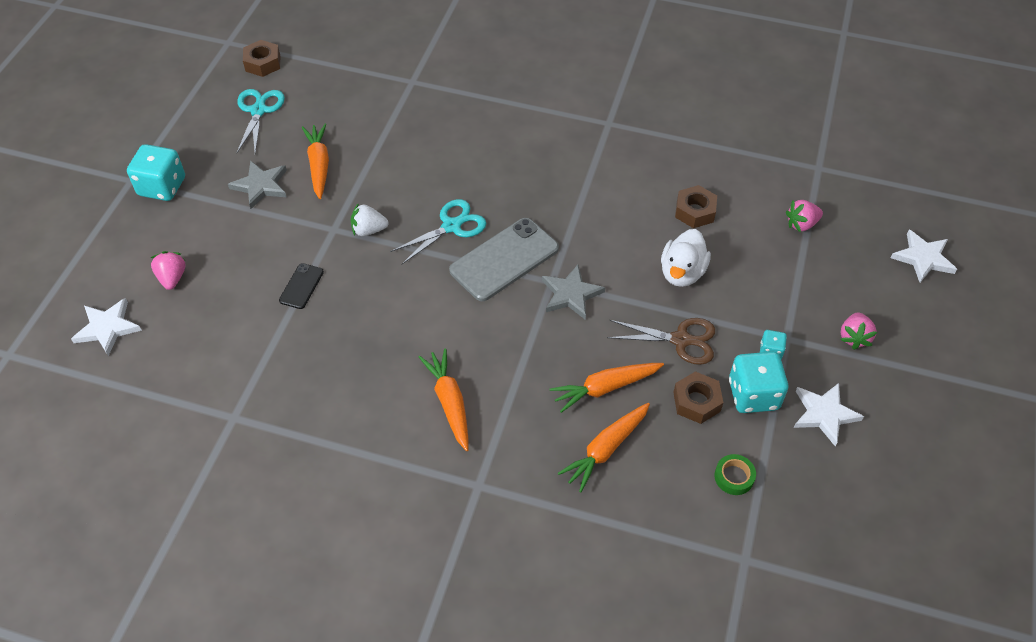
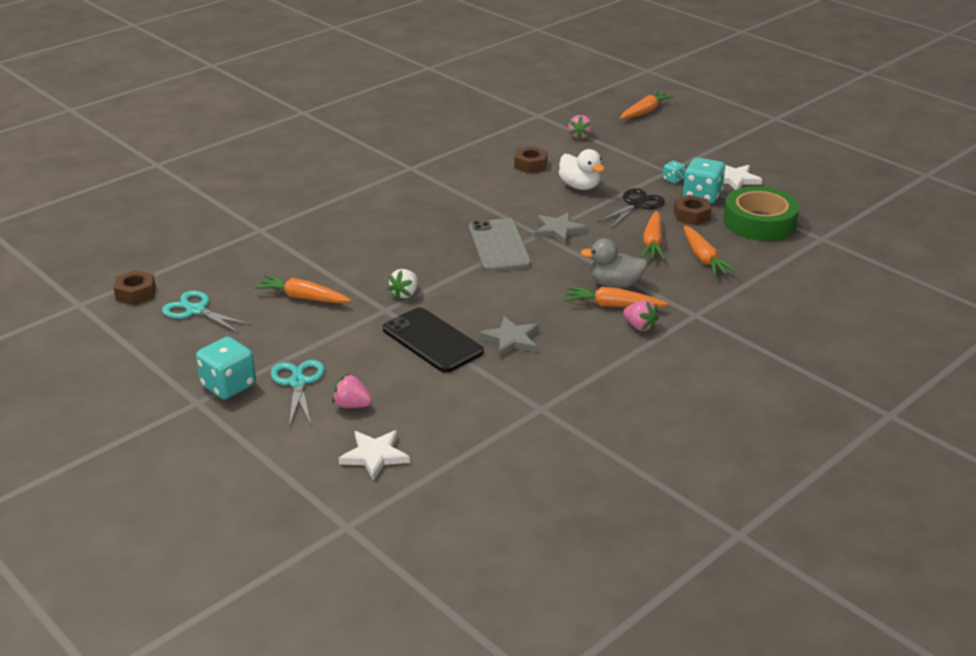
camera: 60 degrees left, 20 degrees down
grey star [228,160,287,209] -> grey star moved to [479,316,539,357]
black phone [279,263,324,309] -> black phone [383,307,484,373], size x2.06
turquoise scissors [390,199,486,265] -> turquoise scissors moved to [271,360,325,426]
brown scissors [607,318,716,365] -> black scissors [597,188,665,229]
green tape [714,454,756,495] -> green tape [723,186,799,241], size x2.49
pink strawberry [841,312,877,350] -> pink strawberry moved to [623,300,659,331]
white star [891,230,957,282] -> orange carrot [620,91,674,119]
none -> grey duck [580,238,648,289]

